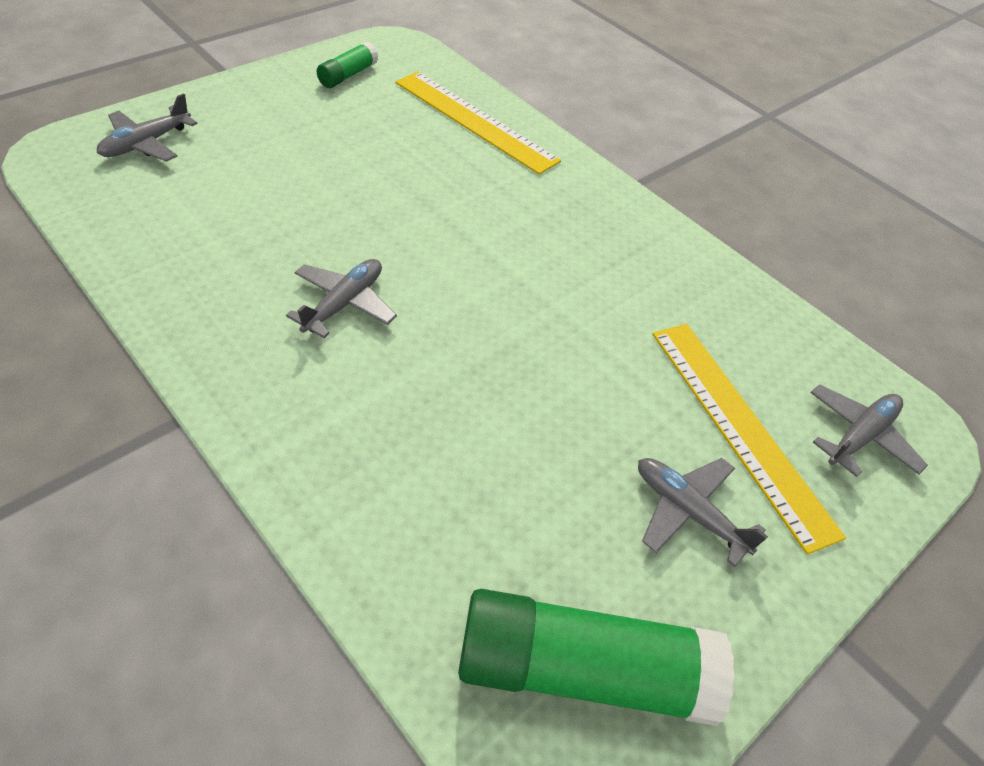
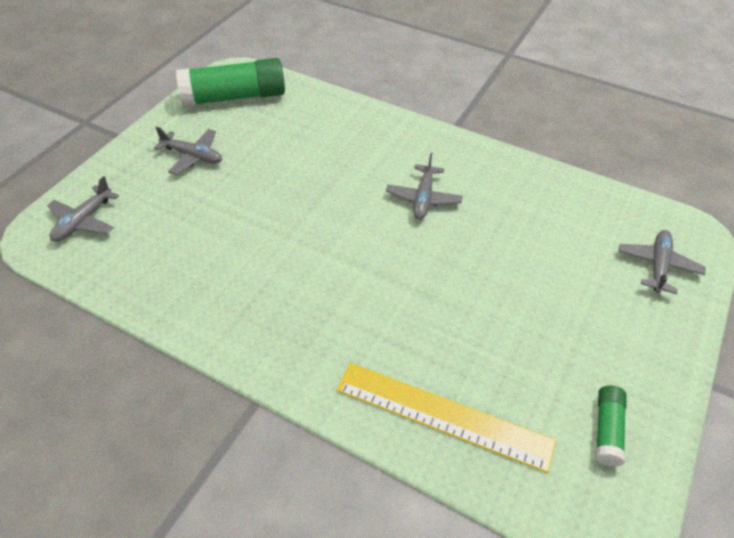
camera: 165 degrees right, 0 degrees up
yellow ruler [652,324,846,554] -> none

